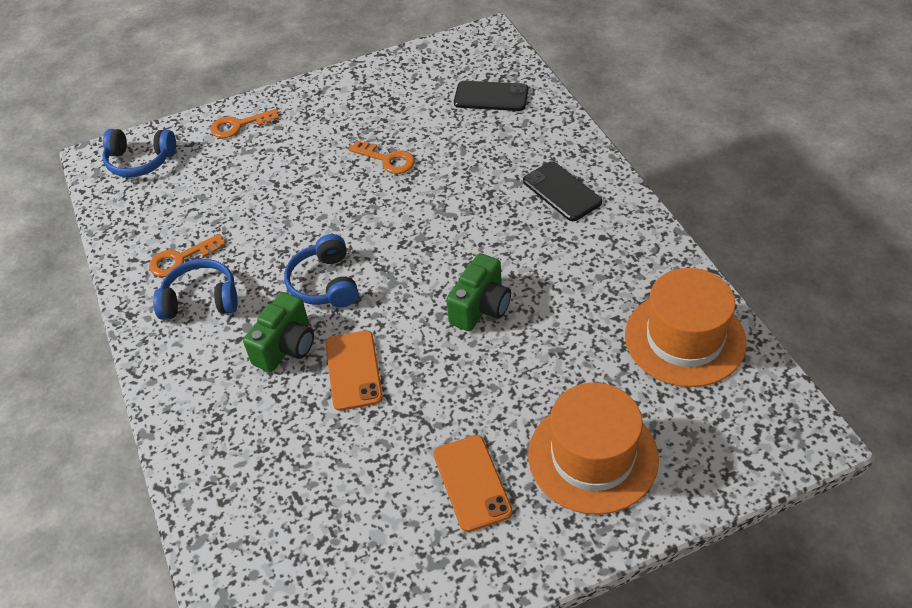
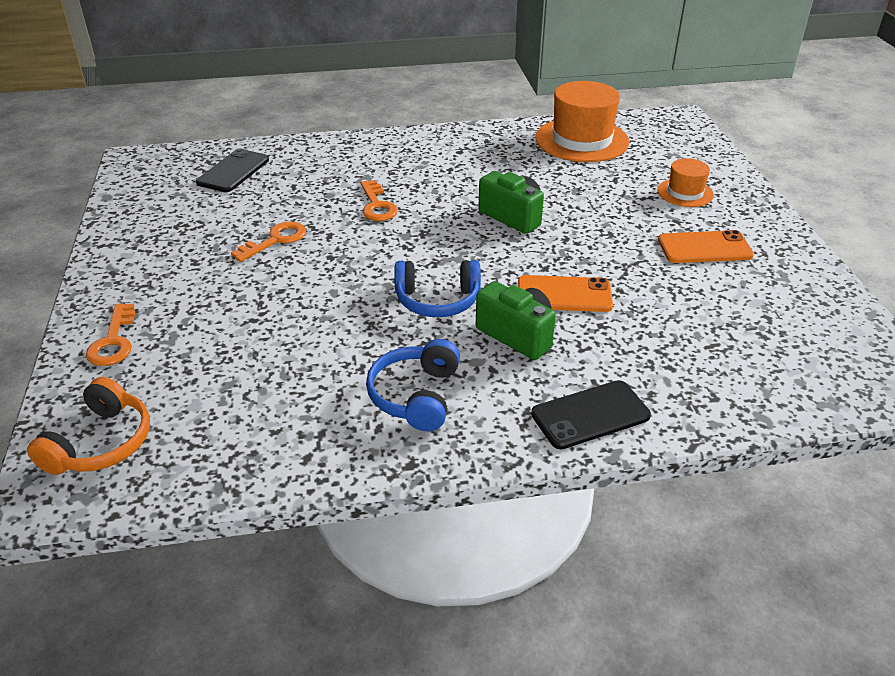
camera: 80 degrees left, 10 degrees down
blue headphones [102,129,176,177] -> orange headphones [27,377,150,475]
orange key [149,234,225,277] -> orange key moved to [361,180,398,221]
black phone [523,161,602,221] -> black phone moved to [531,380,651,449]
orange hat [528,382,659,515] -> orange hat [657,158,714,207], size x0.53

